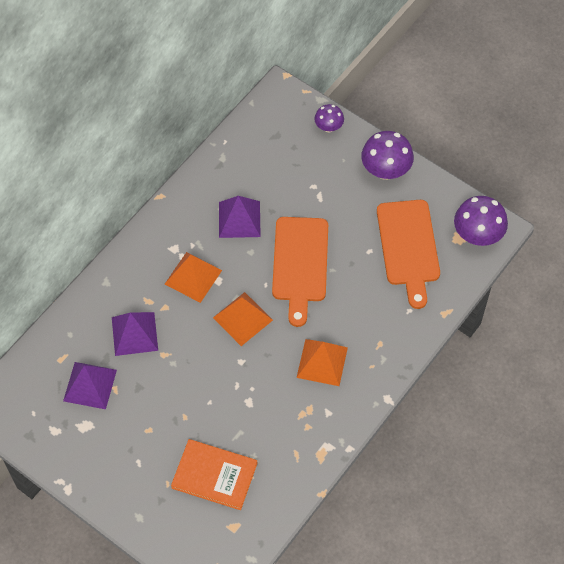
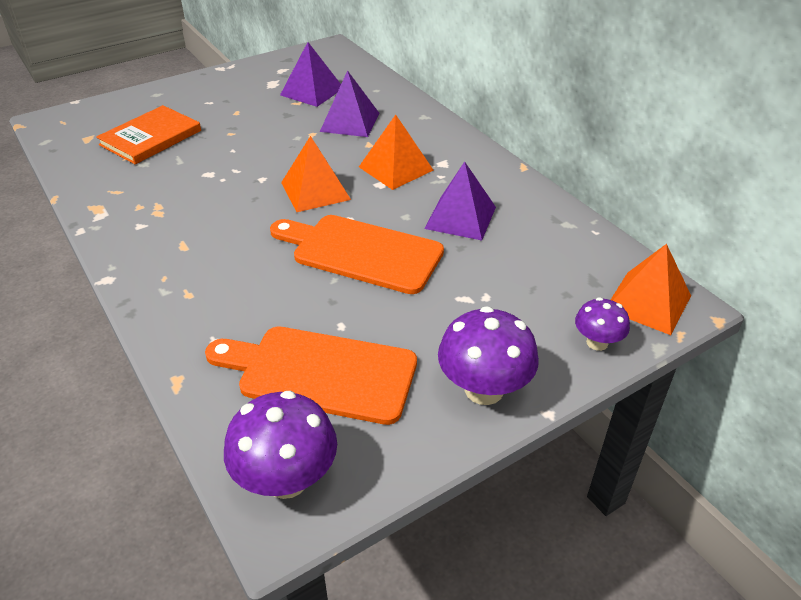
camera: 110 degrees right, 20 degrees down
orange pyramid [296,339,348,386] -> orange pyramid moved to [611,244,691,335]

